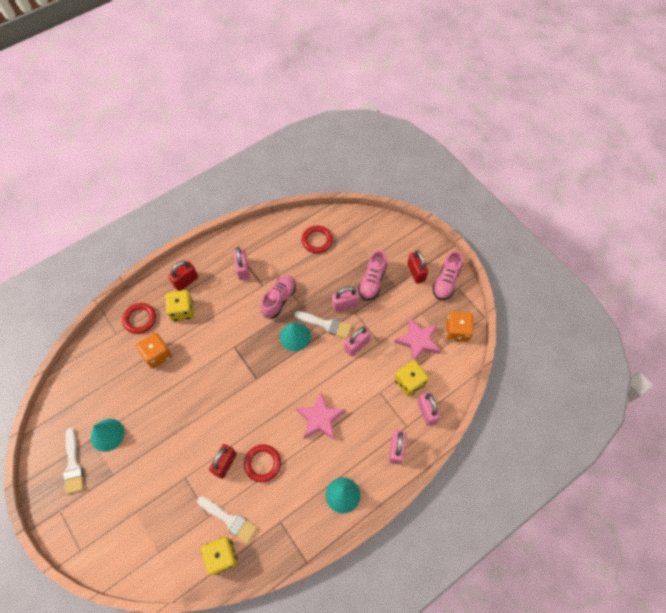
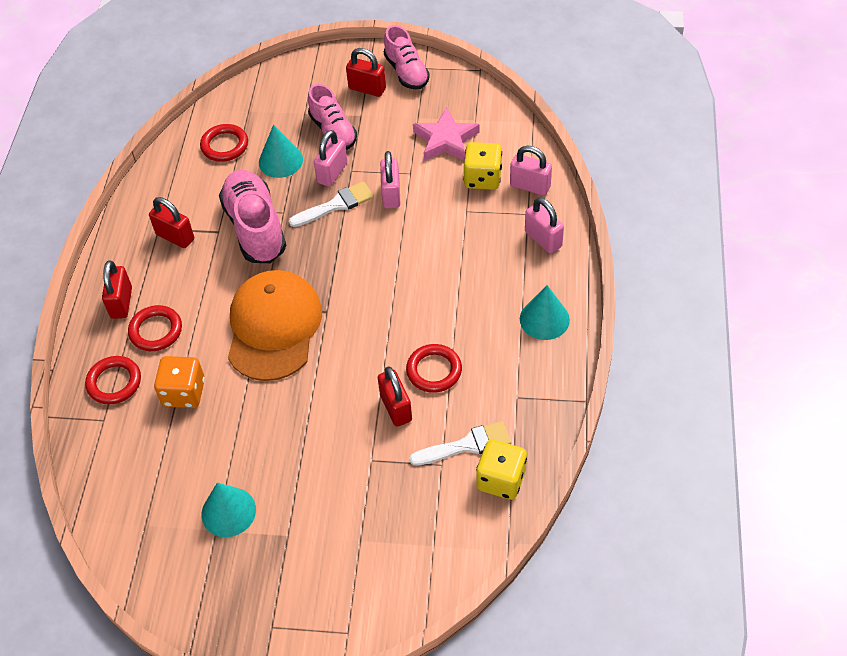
camera: 45 degrees left, 10 degrees down
white brush [63,428,84,494] -> none
yellow dice [165,290,194,322] -> red ring [128,305,182,351]
pink padlock [234,247,250,280] -> red padlock [149,197,194,248]
pink shoe [261,275,296,318] -> pink shoe [219,170,286,263], size x1.51
turquoise cone [280,323,311,351] -> turquoise cone moved to [259,124,303,178]
pink star [296,392,345,440] -> none
orange dice [446,311,474,342] -> none
none -> orange cap [228,270,322,381]

